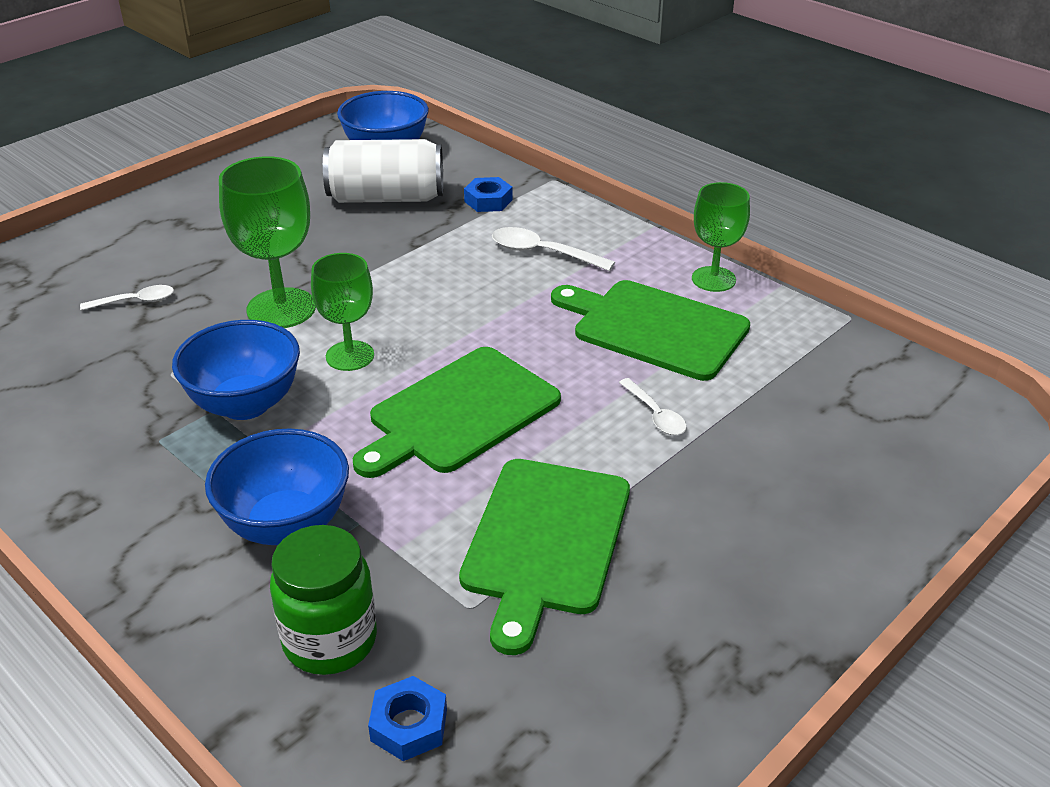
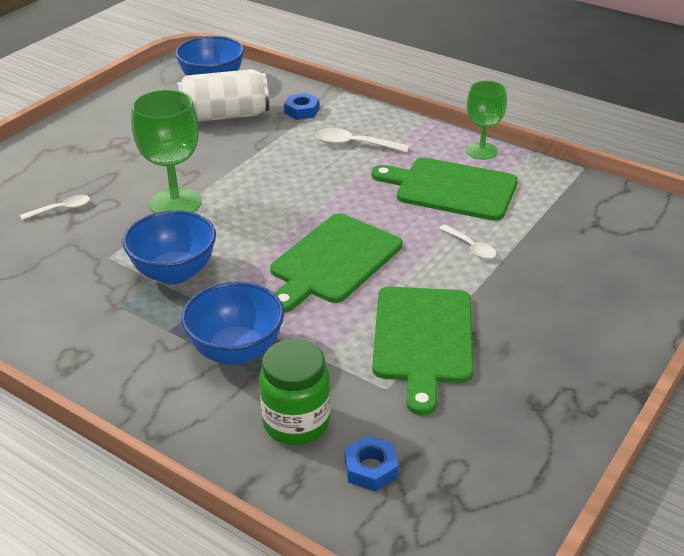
camera: 10 degrees left, 0 degrees up
green goblet [311,253,374,371] -> none

